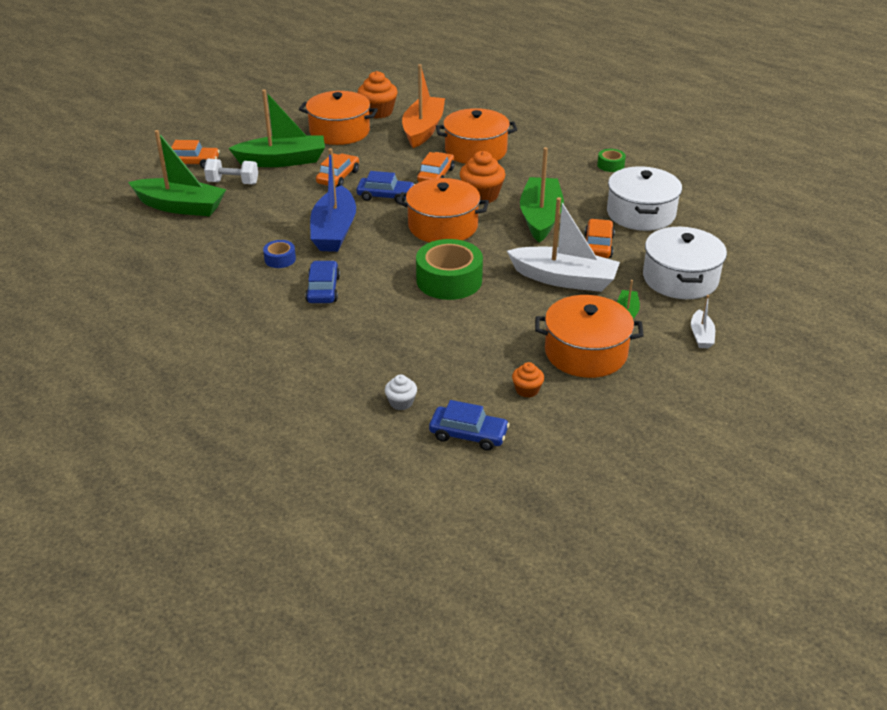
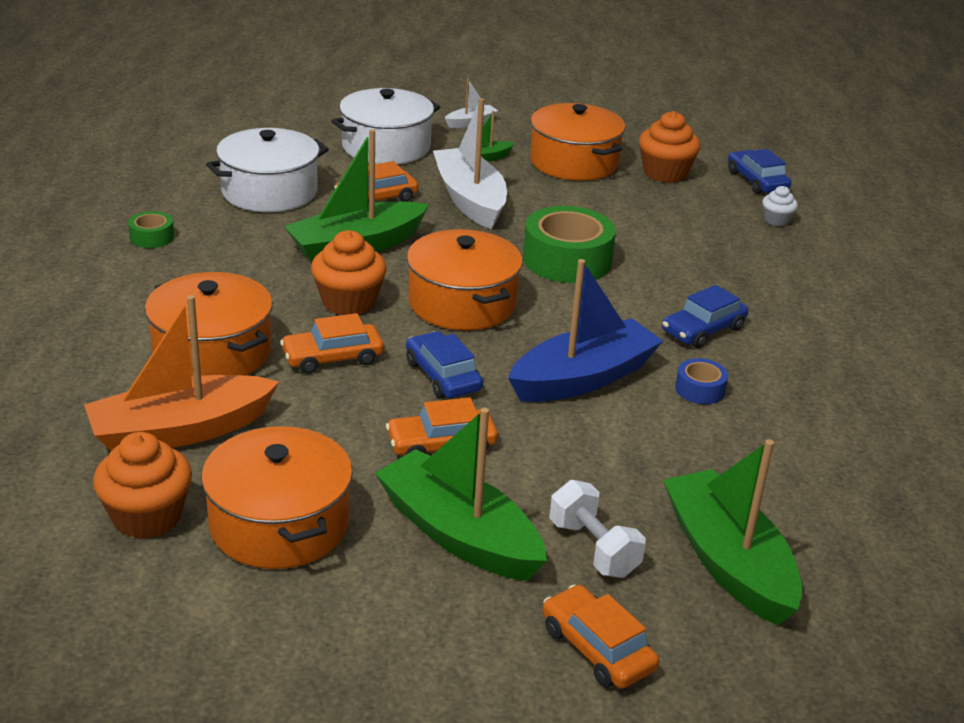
camera: 130 degrees left, 5 degrees down
orange cupcake [512,362,544,398] -> orange cupcake [639,111,701,183], size x1.84

